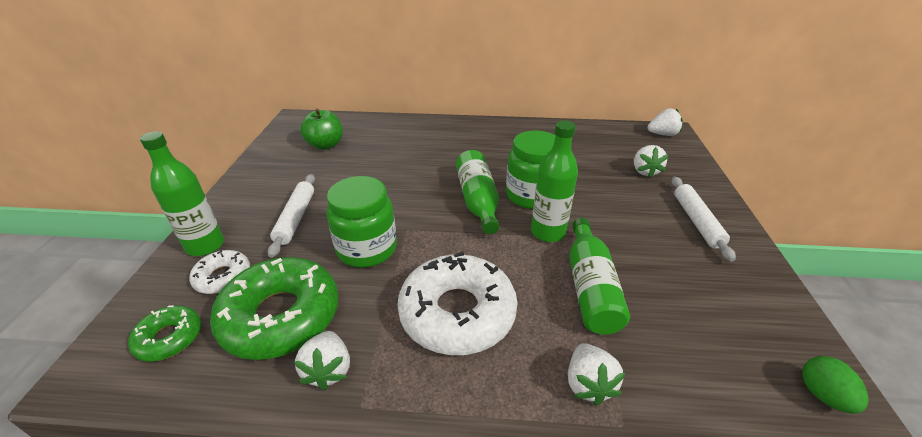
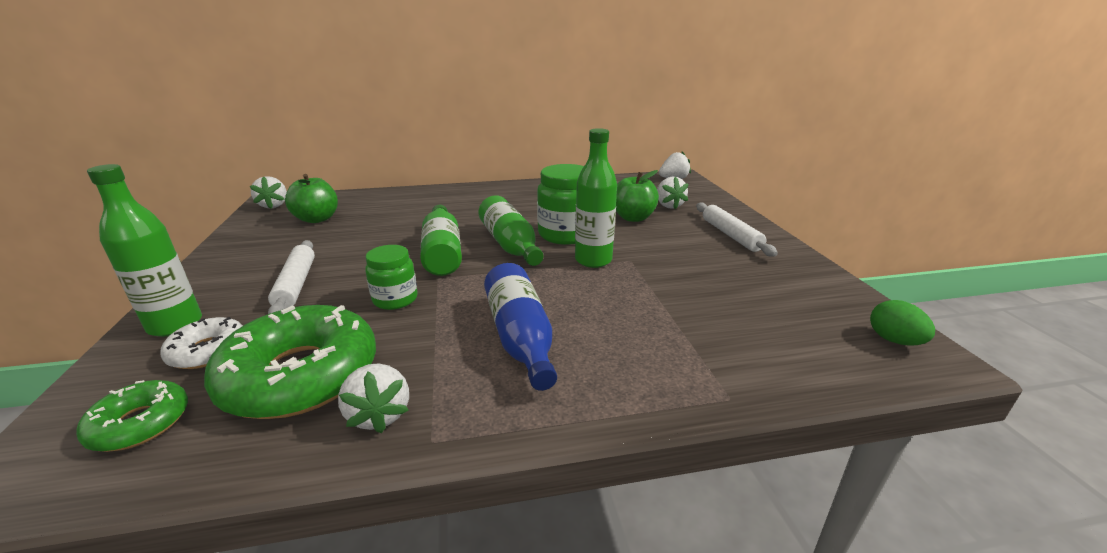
camera: 15 degrees left, 10 degrees down
green jar [327,176,397,268] -> green jar [365,245,418,310], size x0.62
white donut [397,252,517,355] -> blue bottle [484,263,557,391]
white strawberry [568,343,625,406] -> white strawberry moved to [250,176,287,209]
green bottle [569,218,630,335] -> green bottle moved to [420,205,462,276]
none -> green apple [616,170,659,222]

